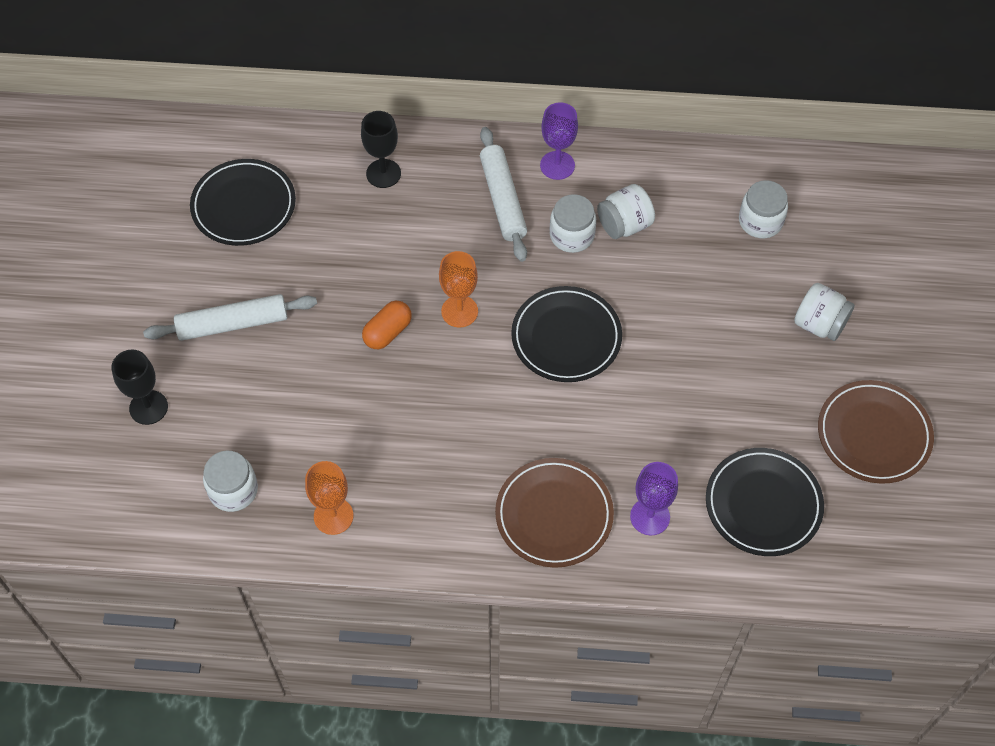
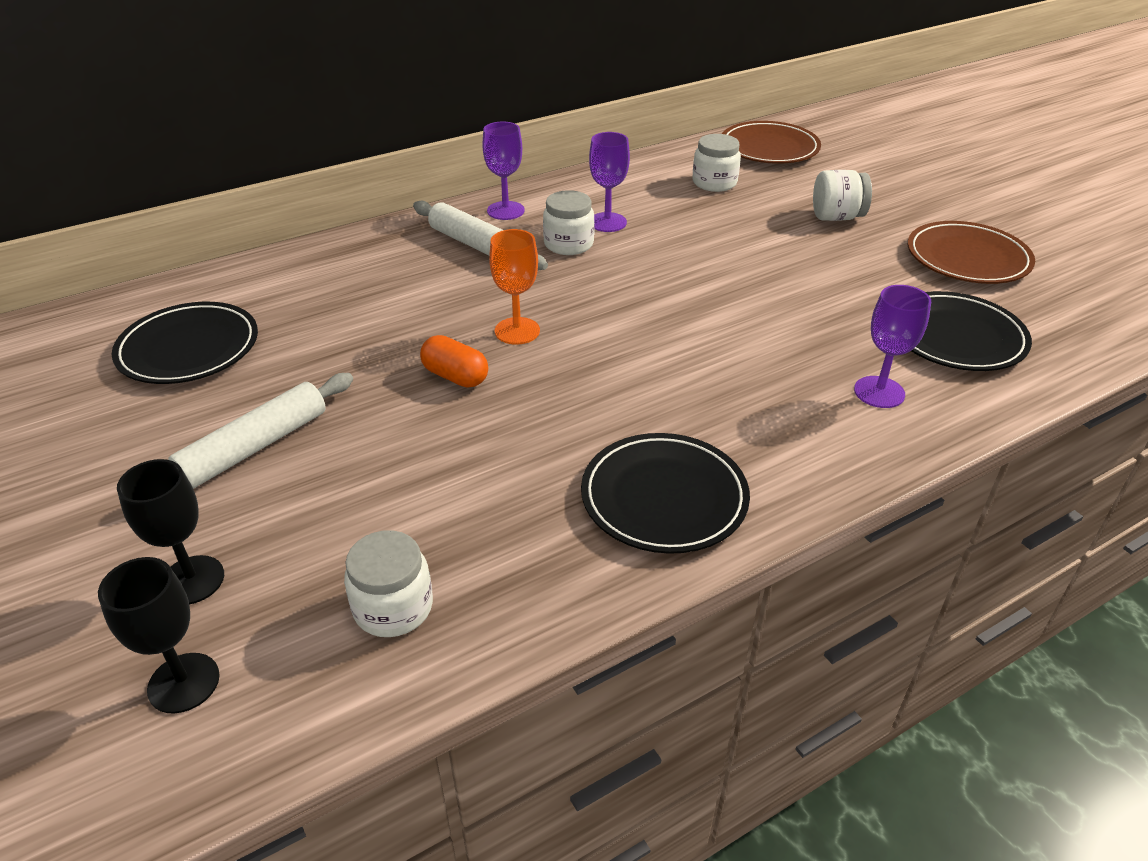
camera: 35 degrees left, 20 degrees down
orange goblet [305,461,354,535] -> none
black goblet [361,111,401,188] -> black goblet moved to [98,557,220,714]
orange capsule [362,301,412,349] -> orange capsule turned 60 degrees counterclockwise [420,335,488,388]
brown plate [495,458,614,568] -> brown plate moved to [722,121,821,164]
black plate [511,286,622,382] -> black plate moved to [581,433,750,554]
white jar [597,184,655,239] -> purple goblet [589,132,630,232]

